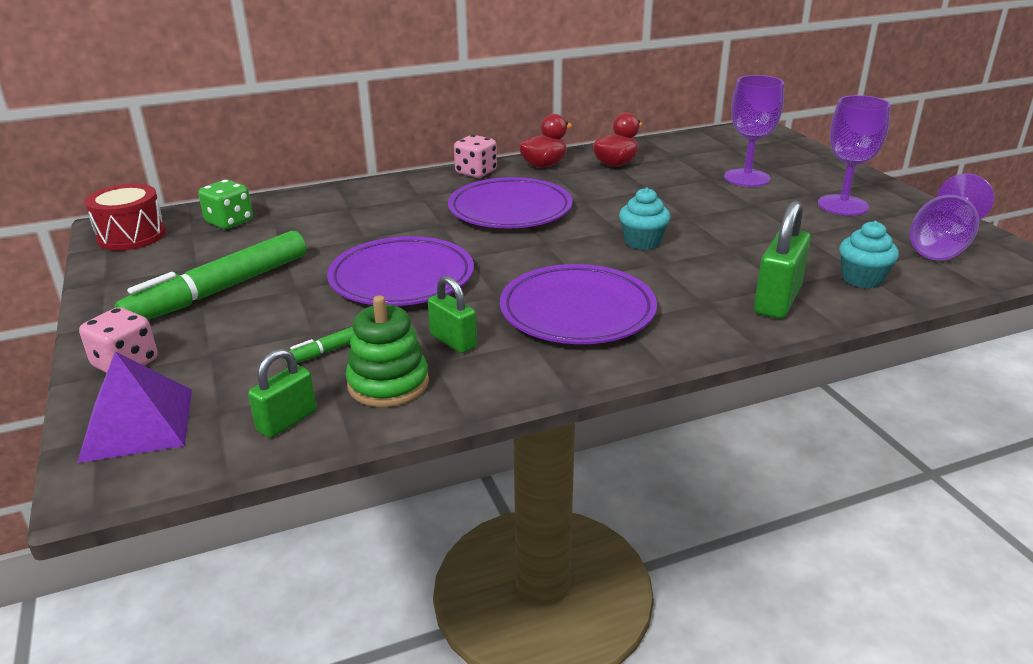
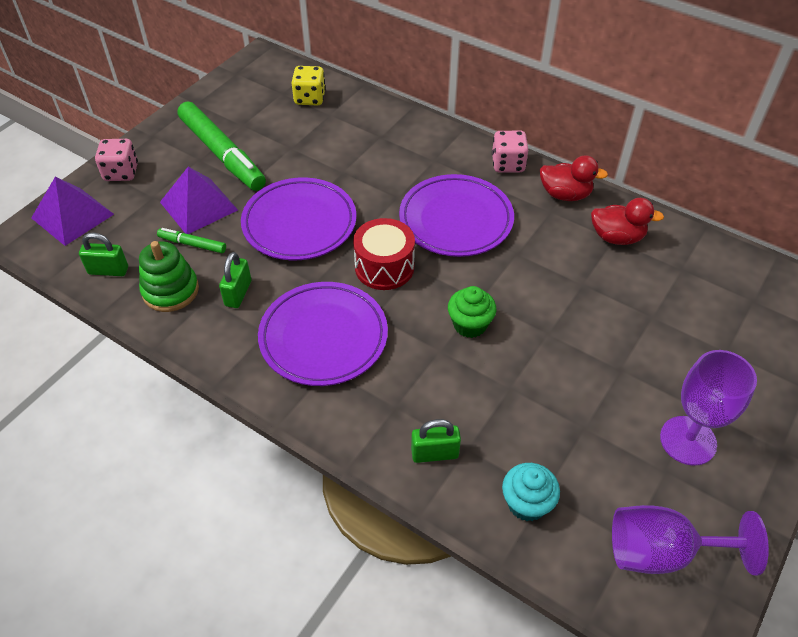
camera: 55 degrees right, 20 degrees up
red drum [85,184,166,251] -> red drum moved to [353,218,415,290]
green marker [115,231,306,320] -> green marker turned 135 degrees counterclockwise [177,101,266,191]
green dice [198,180,253,229] -> yellow dice [291,66,326,105]
turquoise cupcake [619,187,671,250] -> green cupcake [448,286,496,338]
purple goblet [724,75,784,187] -> none
green padlock [754,200,811,319] -> green padlock [411,419,461,463], size x0.64
none -> purple pyramid [160,167,238,234]

